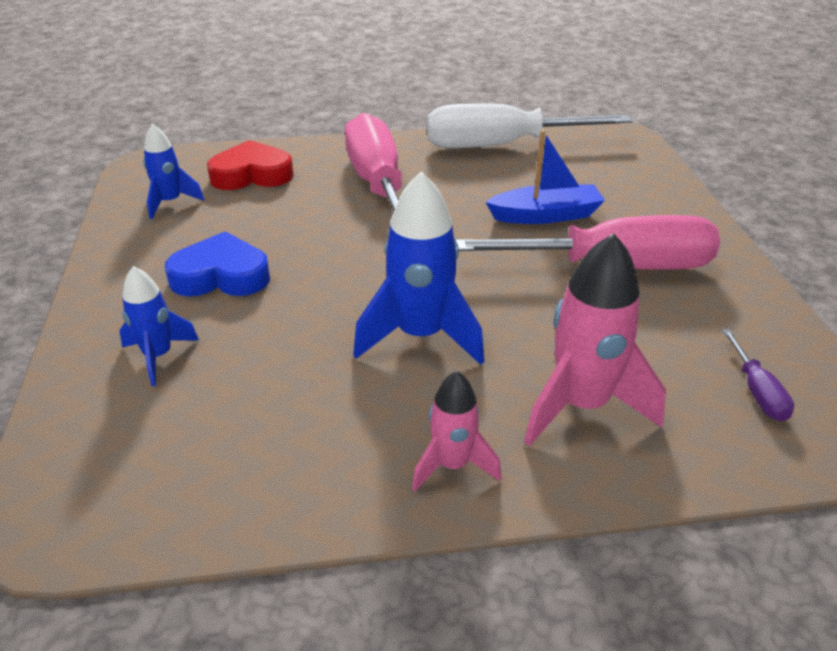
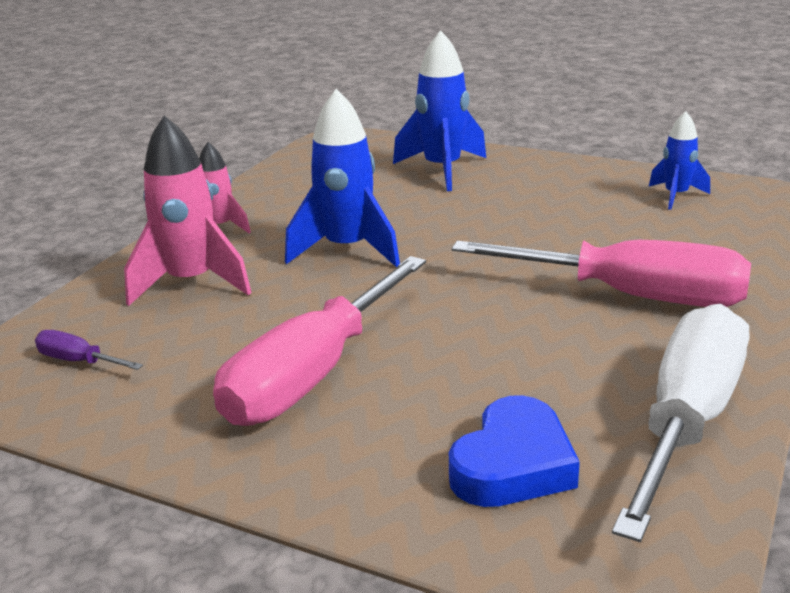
camera: 125 degrees right, 10 degrees down
blue rocket [119,266,199,386] -> blue rocket [393,30,486,191], size x1.72
blue heart [165,231,270,296] -> blue heart moved to [449,395,580,507]
red heart [207,140,294,190] -> none
blue boat [486,130,605,224] -> none

